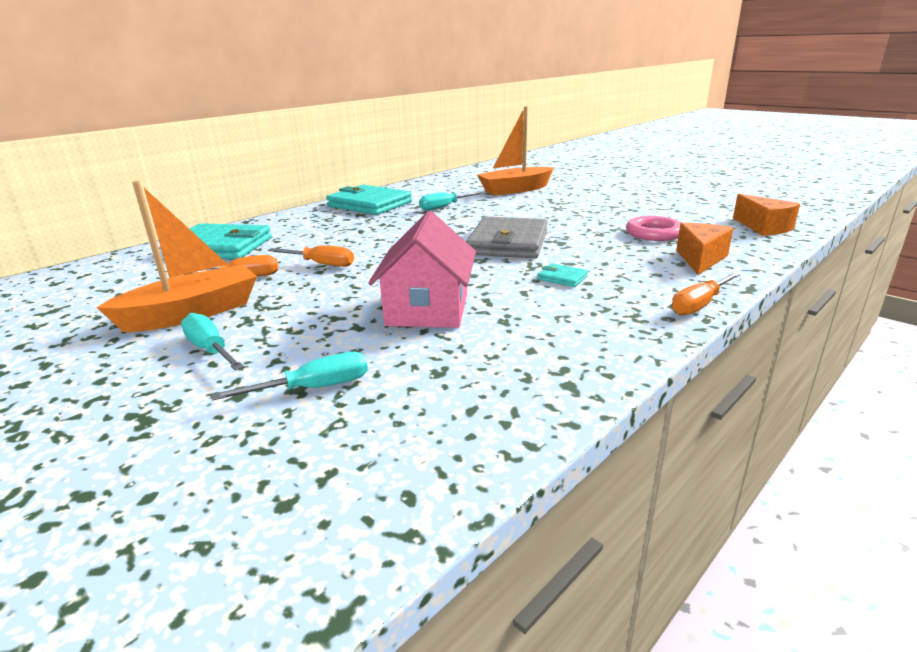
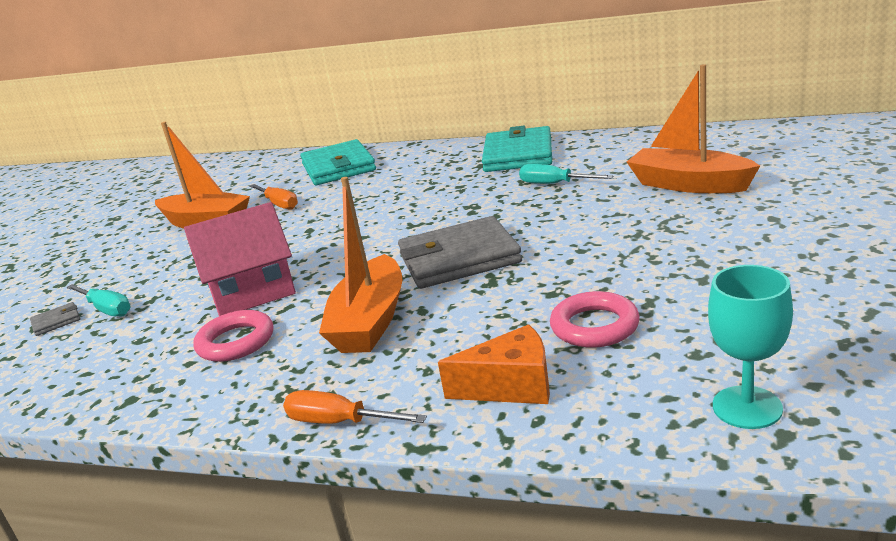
camera: 65 degrees right, 0 degrees up
turquoise screwdriver [181,313,244,371] -> none
orange screwdriver [268,246,354,267] -> none
turquoise wallet [537,263,588,287] -> orange boat [319,177,403,353]
orange cheese [733,194,800,236] -> turquoise goblet [708,265,793,429]
none -> grey wallet [30,302,80,336]
none -> pink ring [193,310,273,362]

